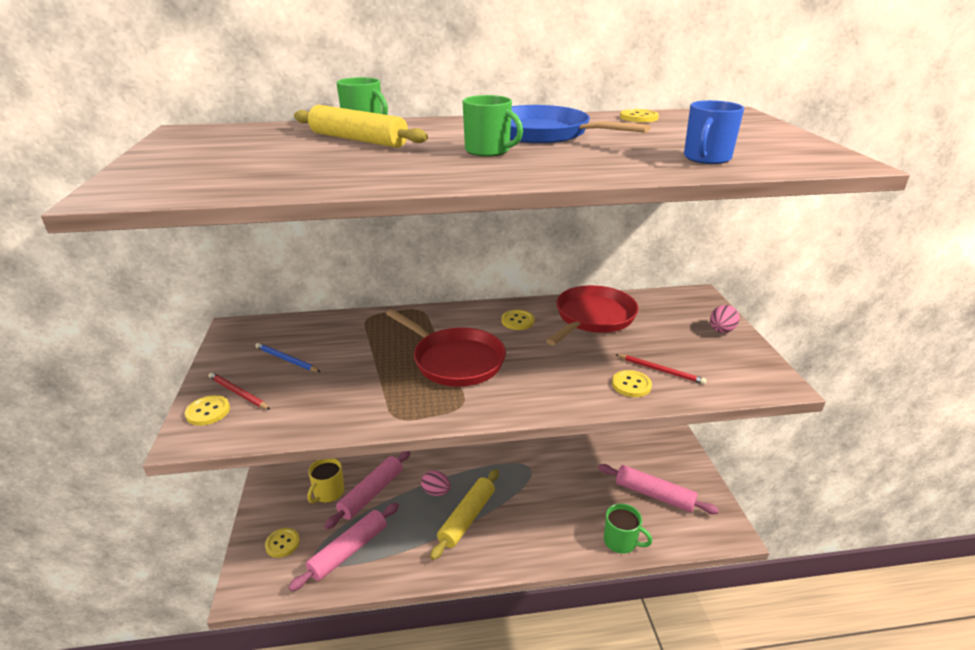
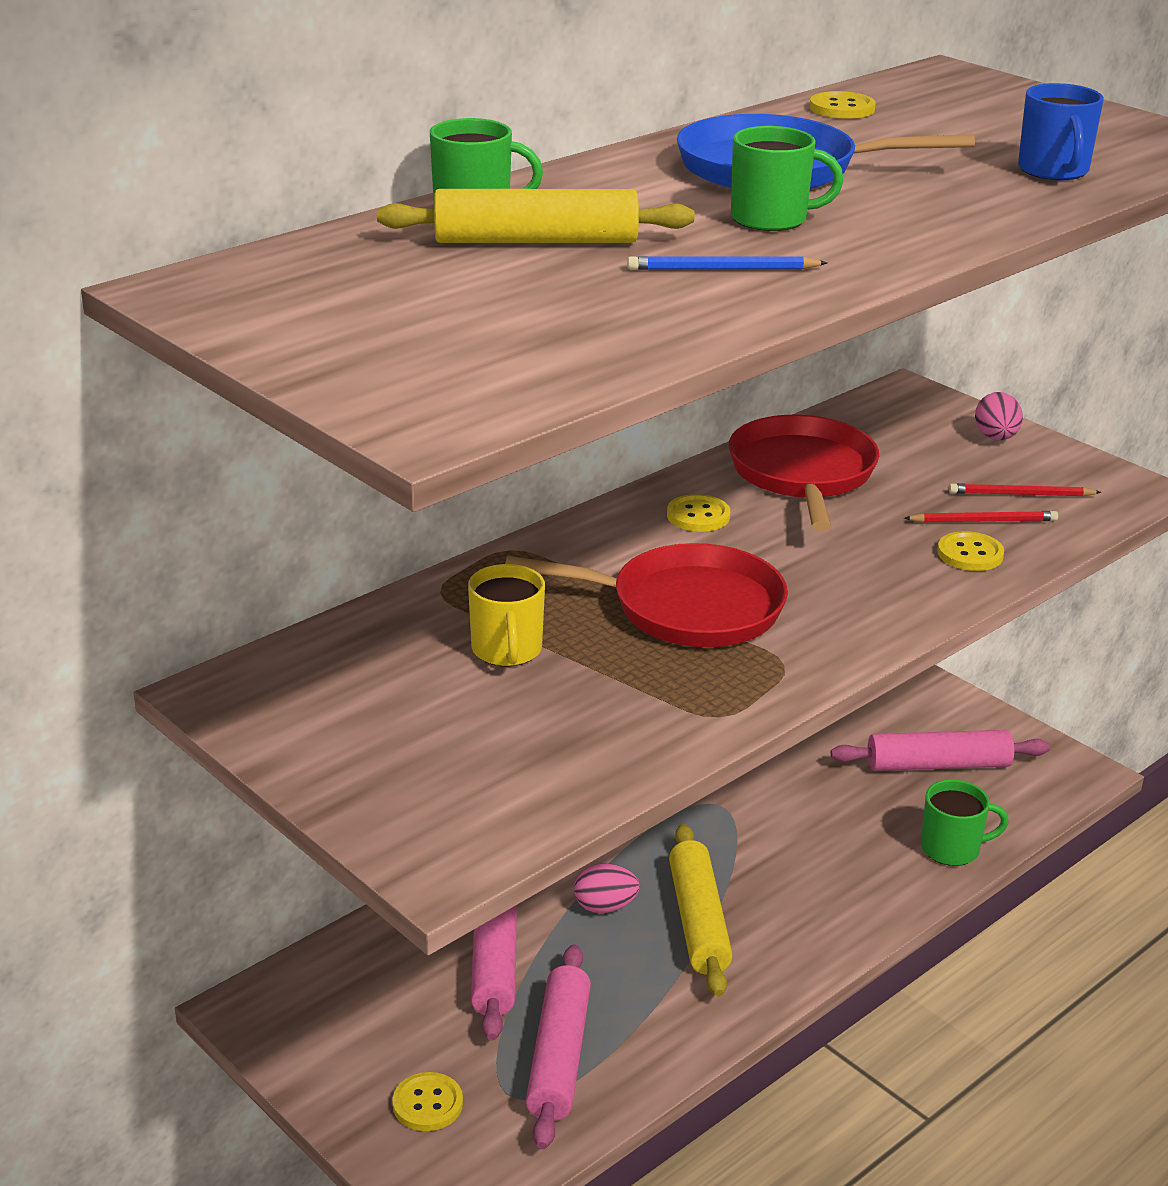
camera: 35 degrees left, 0 degrees up
yellow button [185,395,230,426] -> none
red pencil [209,372,271,410] -> red pencil moved to [949,483,1101,497]
blue pencil [255,343,321,372] -> blue pencil moved to [627,256,827,270]
yellow mug [307,458,344,503] -> yellow mug moved to [468,564,545,667]

